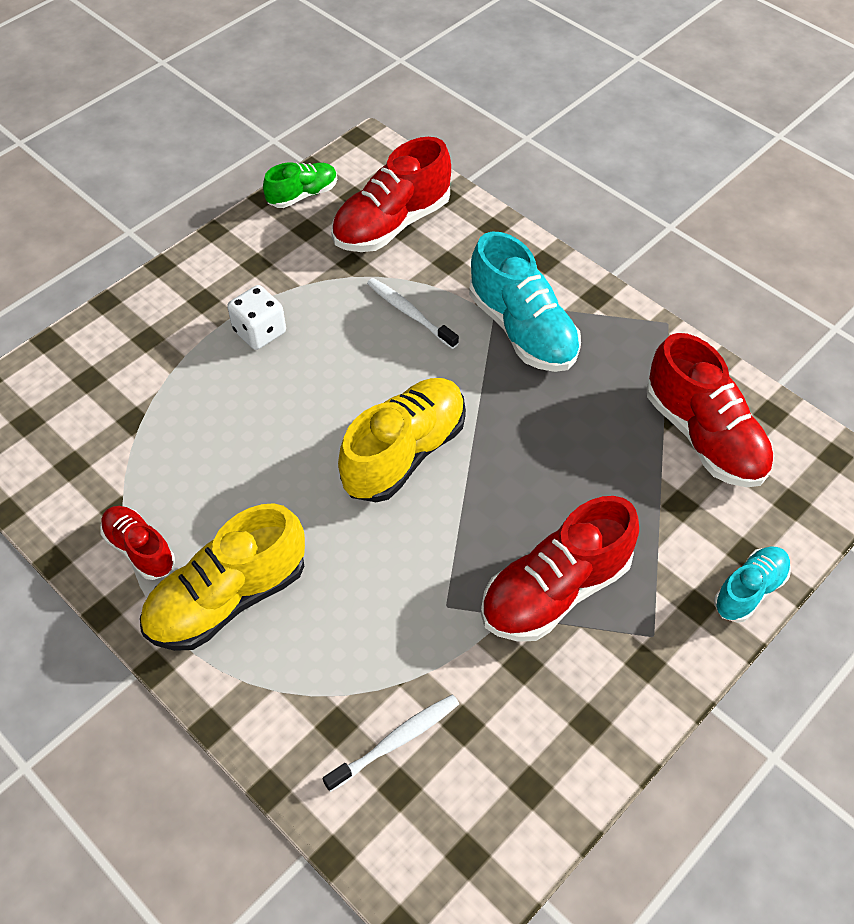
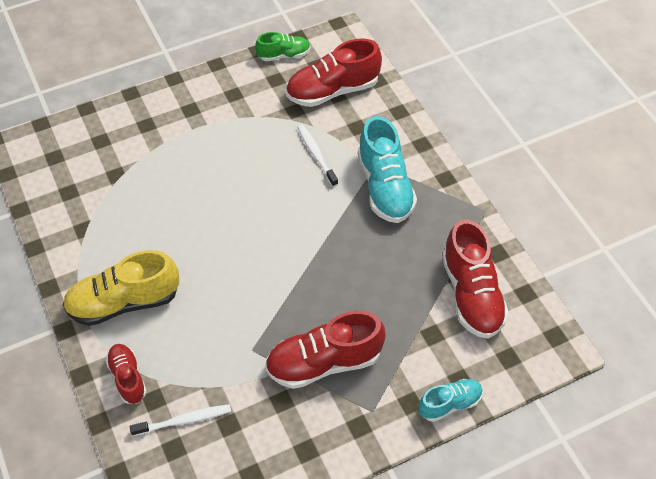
camera: 20 degrees right, 0 degrees up
red shoe [100,506,175,580] -> red shoe moved to [106,344,147,404]
white dice [227,285,286,350] -> none
yellow shoe [338,378,466,502] -> none

